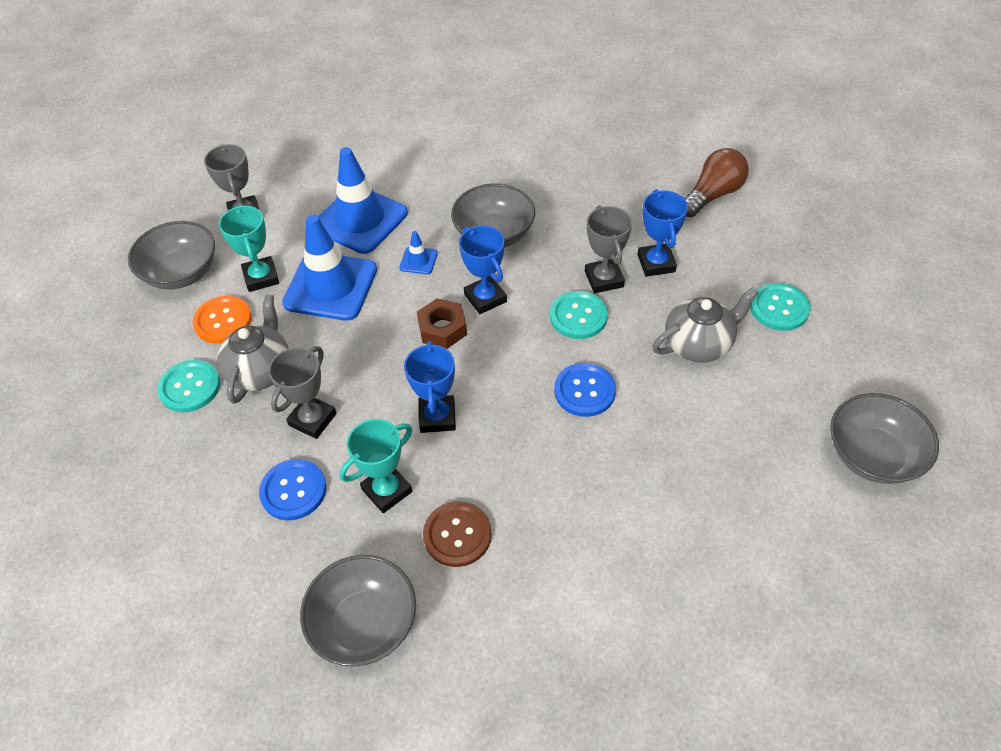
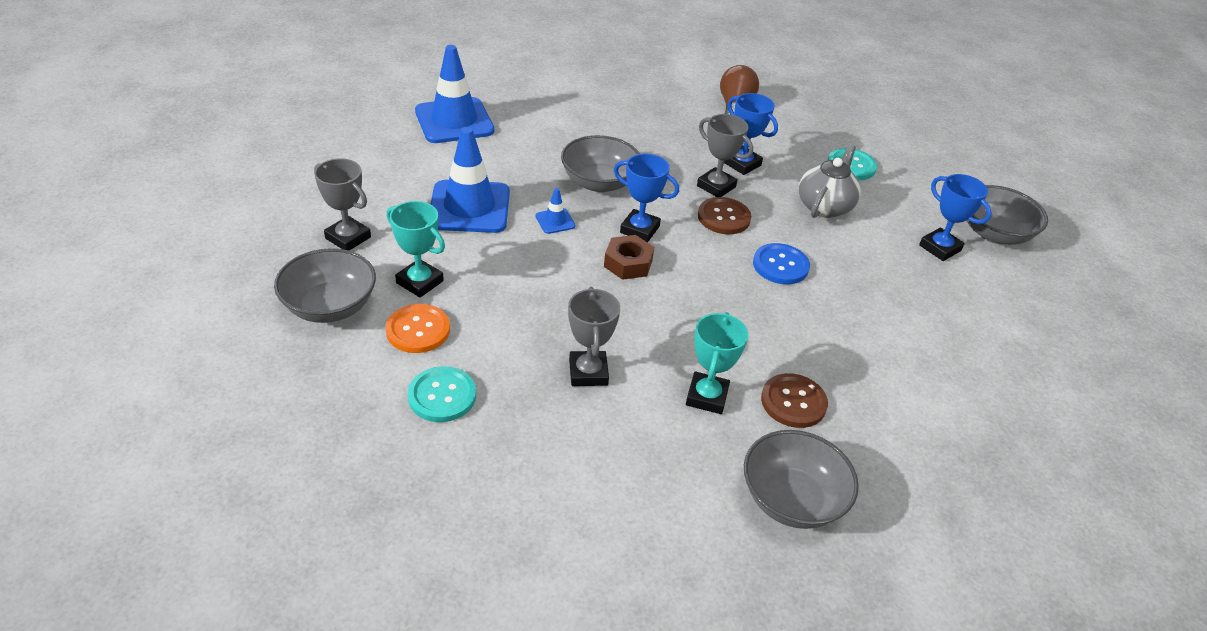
camera: 40 degrees left, 10 degrees down
grey teapot [217,294,289,404] -> none
blue button [259,459,326,520] -> none
blue traffic cone [282,215,377,321] -> blue traffic cone moved to [415,45,494,143]
blue trophy [404,341,456,433] -> blue trophy moved to [919,174,992,261]
turquoise button [550,291,608,339] -> brown button [698,197,751,234]

